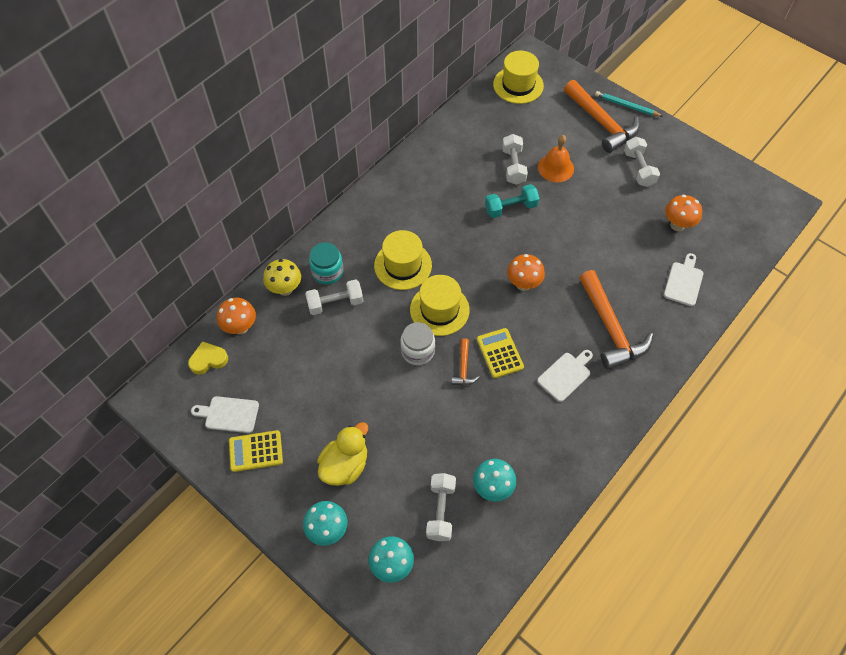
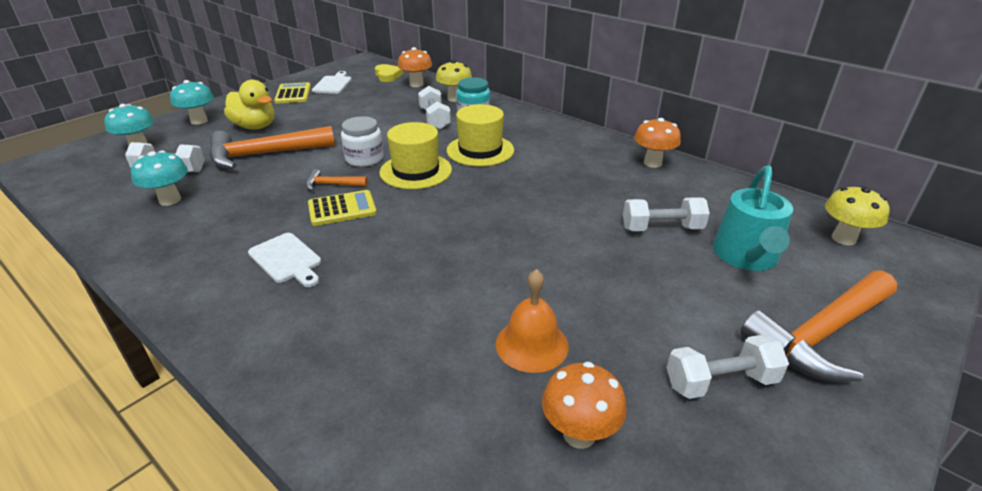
camera: 90 degrees right, 25 degrees down
turquoise dumbbell [485,184,540,218] -> none
yellow hat [493,51,544,104] -> yellow mushroom [825,186,890,245]
orange mushroom [507,254,545,291] -> orange mushroom moved to [634,118,681,168]
orange bell [538,135,574,182] -> orange bell moved to [496,269,569,373]
orange hammer [579,270,653,369] -> orange hammer moved to [209,126,335,169]
turquoise pencil [595,91,663,117] -> none
white cutting board [664,253,703,306] -> none
none -> turquoise watering can [713,165,793,271]

